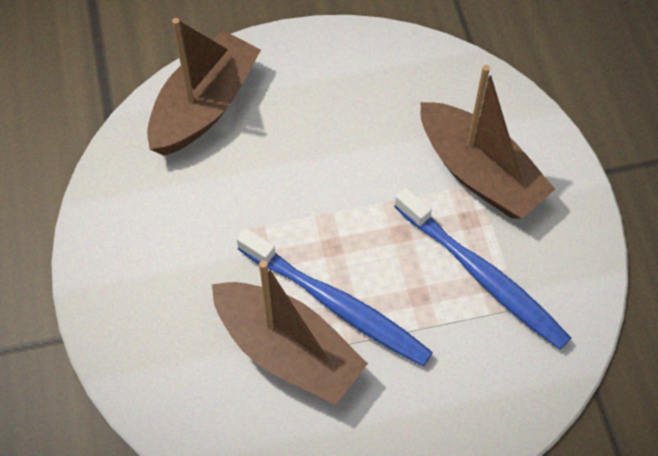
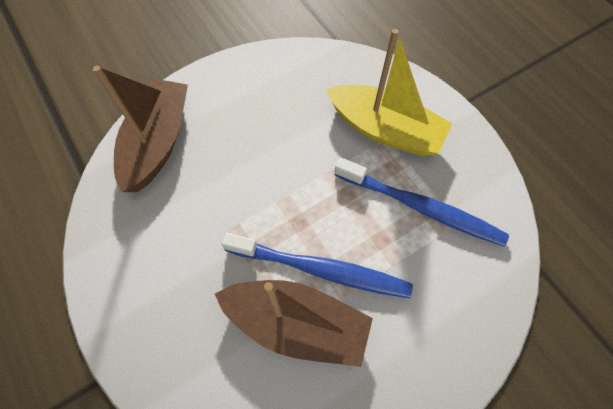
camera: 20 degrees left, 5 degrees up
brown boat [421,65,555,219] -> yellow boat [326,29,452,156]

